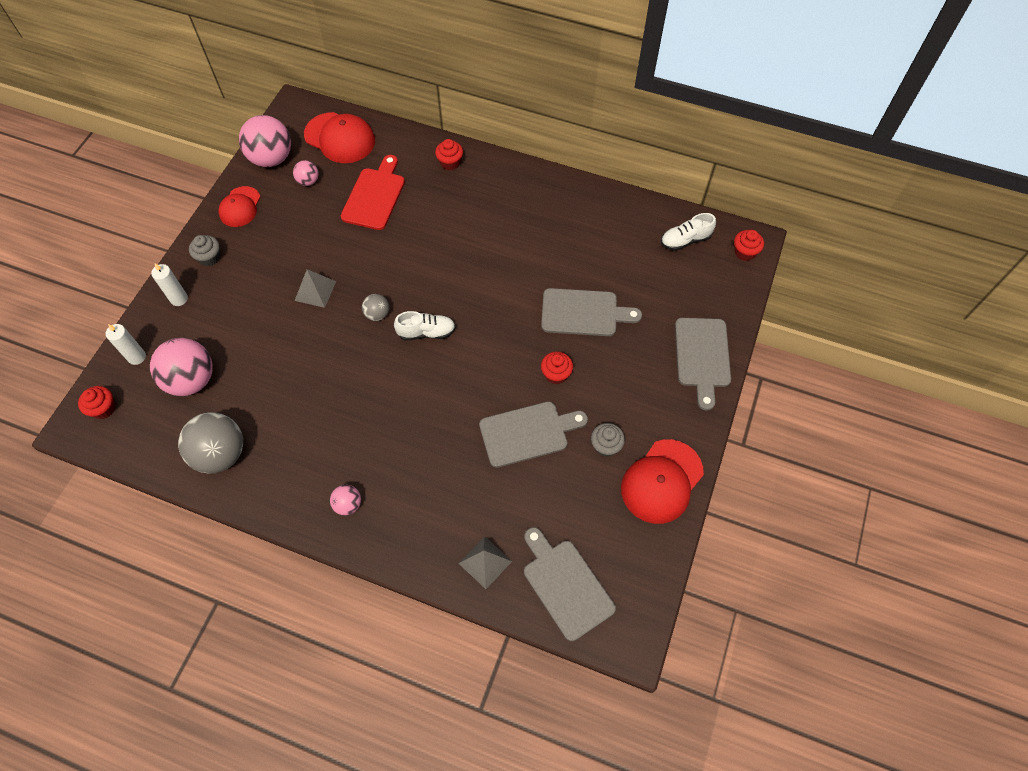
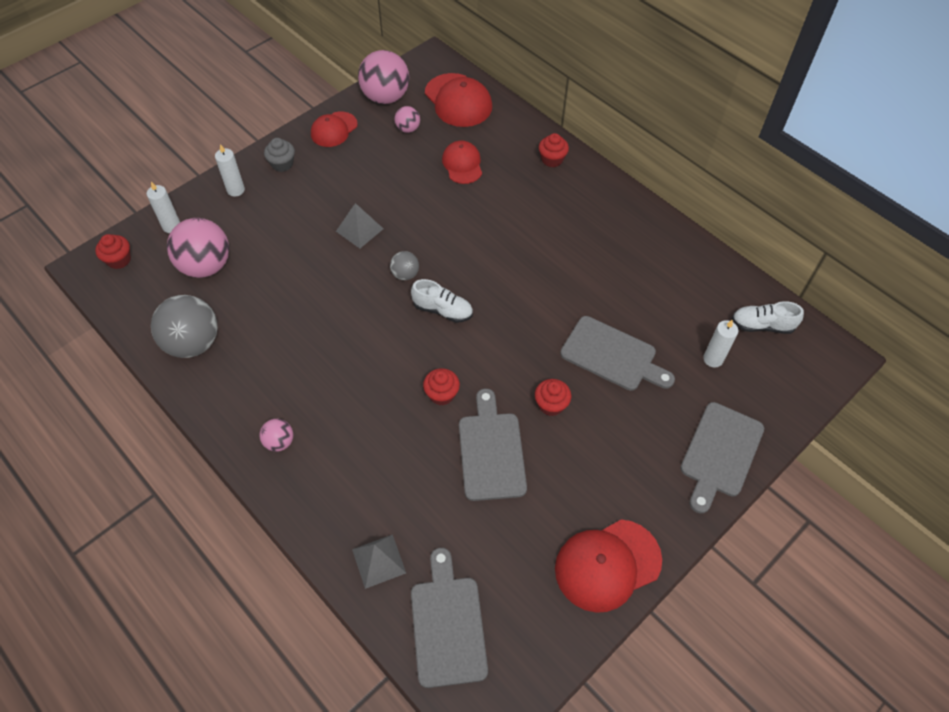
camera: 25 degrees right, 5 degrees down
red cutting board [341,155,405,230] -> red cap [442,141,482,184]
grey cutting board [479,402,588,468] -> grey cutting board turned 105 degrees counterclockwise [459,388,527,501]
grey cupcake [591,423,625,457] -> none
red cupcake [734,230,764,261] -> red cupcake moved to [423,368,460,405]
none -> white candle [703,319,739,368]

